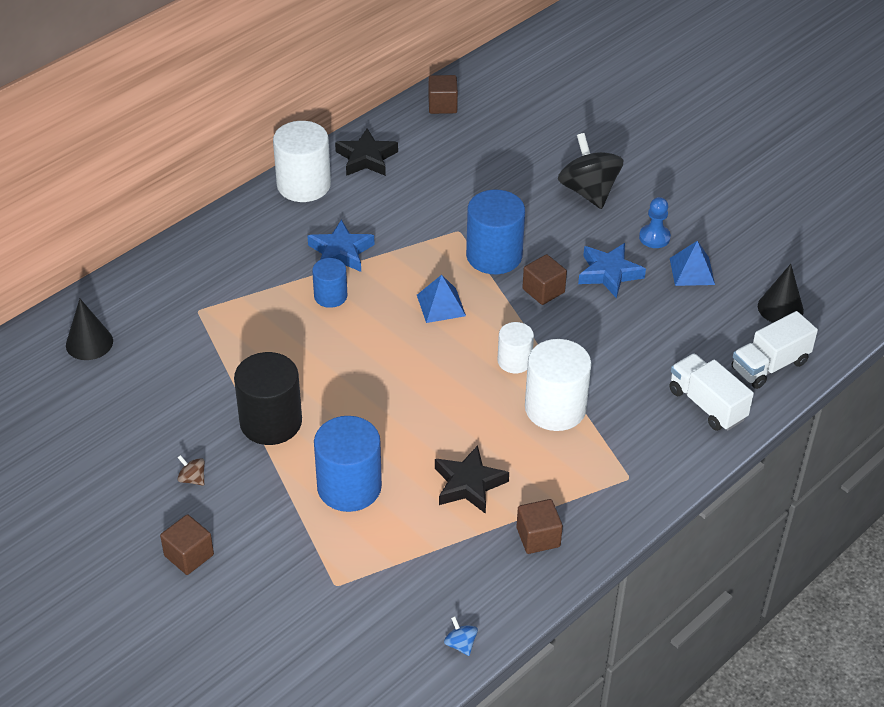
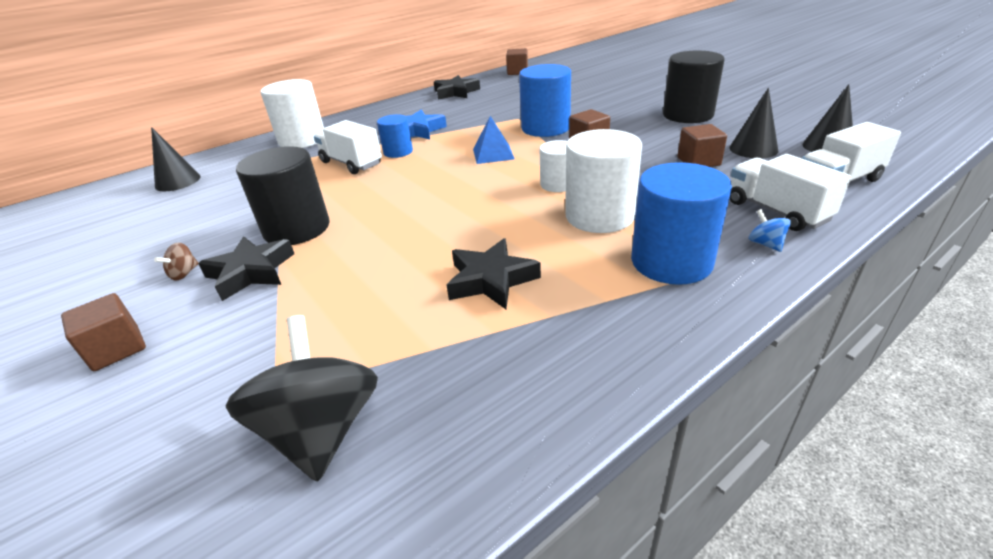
camera: 10 degrees right, 10 degrees down
brown spinning top [177,455,205,486] -> brown spinning top turned 105 degrees counterclockwise [154,242,198,281]
white cylinder [273,121,331,202] -> white cylinder moved to [261,79,324,148]
blue cylinder [314,416,382,512] -> blue cylinder moved to [631,162,732,285]
blue spinning top [444,616,478,656] -> blue spinning top moved to [749,209,791,252]
brown cube [516,499,563,554] -> brown cube moved to [678,124,727,167]
black spinning top [558,133,623,209] -> black spinning top moved to [225,315,378,482]
blue star [578,243,646,299] -> none
blue pawn [639,197,671,248] -> black cylinder [663,50,725,123]
blue pyramid [670,241,715,286] -> none
none -> black star [198,236,294,301]
none -> white truck [314,120,382,174]
none -> black cone [729,88,778,158]

